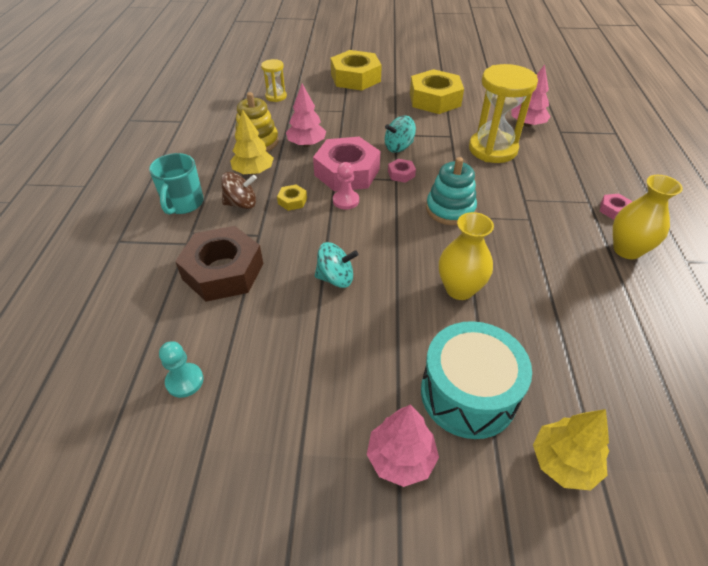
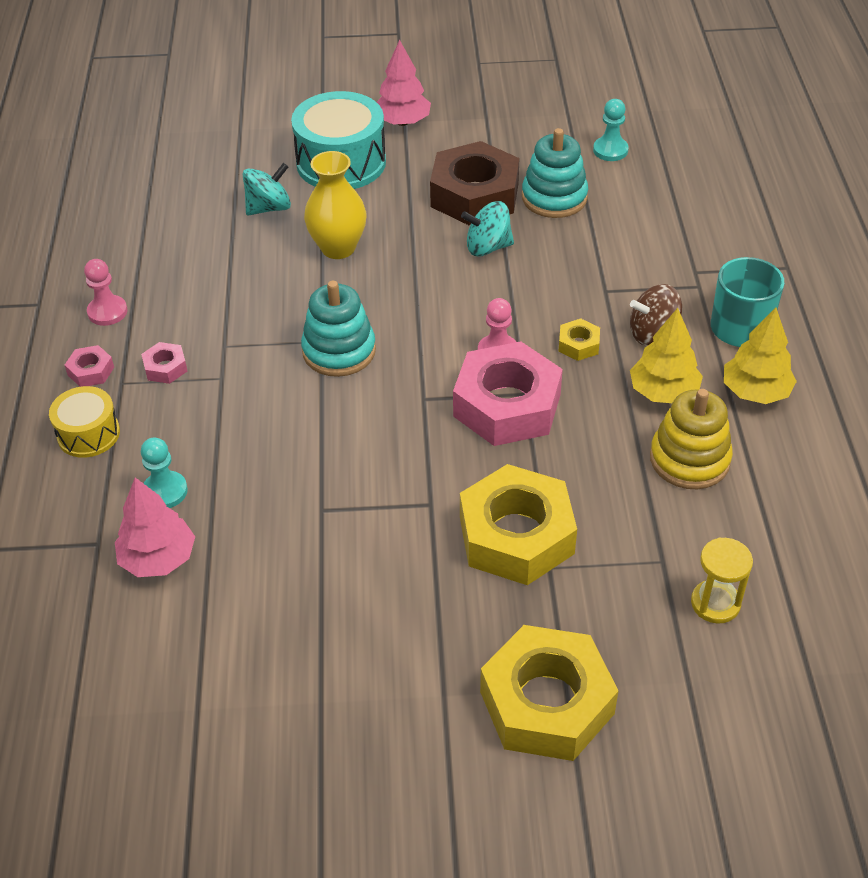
camera: 175 degrees right, 0 degrees up
brown nut [175,226,263,302] -> brown nut moved to [430,141,520,225]
pink tree [286,84,326,147] -> none
turquoise spinning top [385,116,416,153] -> turquoise spinning top moved to [243,163,291,215]
pink nut [388,159,416,183] -> pink nut moved to [141,342,187,384]
yellow nut [410,69,464,114] -> yellow nut moved to [460,464,577,585]
yellow hourglass [469,64,538,163] -> none
yellow tree [533,409,609,490] -> yellow tree moved to [724,308,797,404]
yellow vase [613,175,683,259] -> pink pawn [84,259,128,326]
none -> yellow drum [49,386,120,458]
none -> turquoise pawn [141,437,188,508]
none -> turquoise stacking toy [522,128,588,218]

